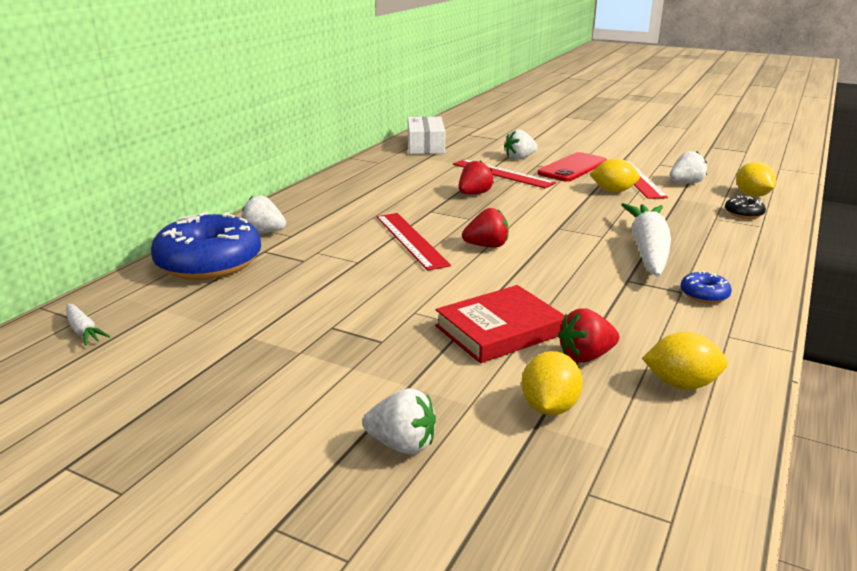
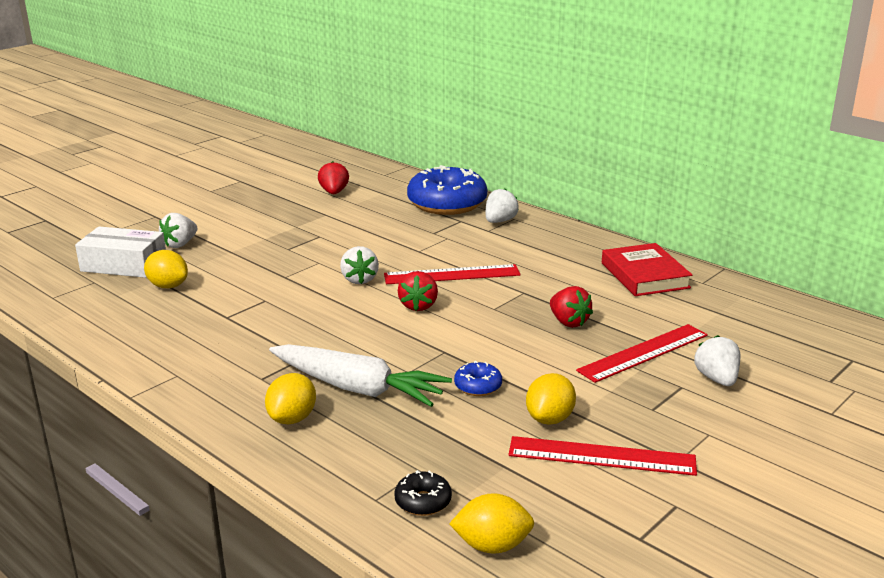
camera: 105 degrees right, 0 degrees up
white carrot [66,304,110,346] -> none
white box [408,116,445,154] -> white box moved to [75,227,166,278]
red book [435,285,565,363] -> red book moved to [602,243,692,296]
red phone [537,152,607,181] -> none
red strawberry [558,308,619,362] -> red strawberry moved to [318,161,349,194]
yellow lemon [642,332,728,390] -> yellow lemon moved to [265,373,316,424]
white strawberry [669,151,707,184] -> white strawberry moved to [340,246,379,284]
blue donut [680,271,732,303] -> blue donut moved to [454,361,502,396]

